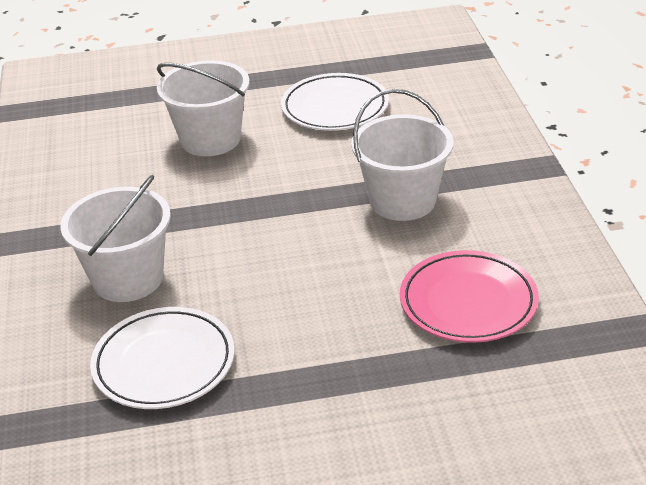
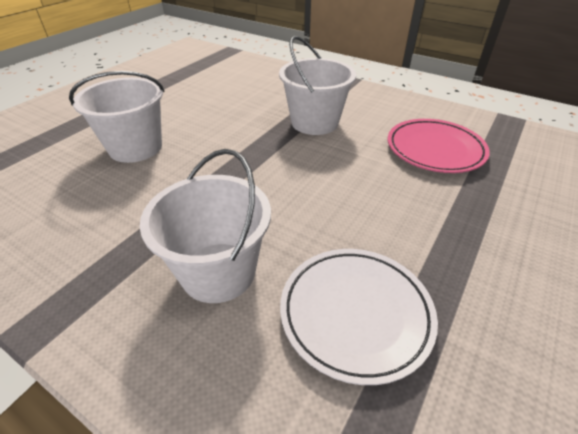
camera: 50 degrees left, 5 degrees up
white plate [281,73,389,131] -> none

